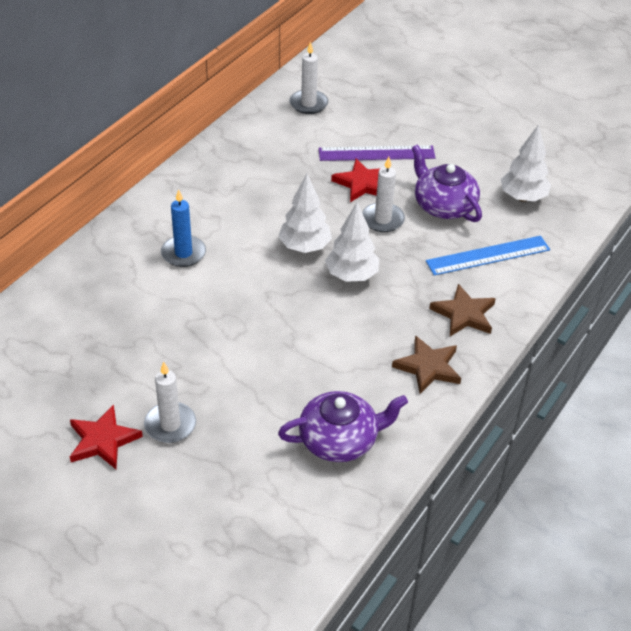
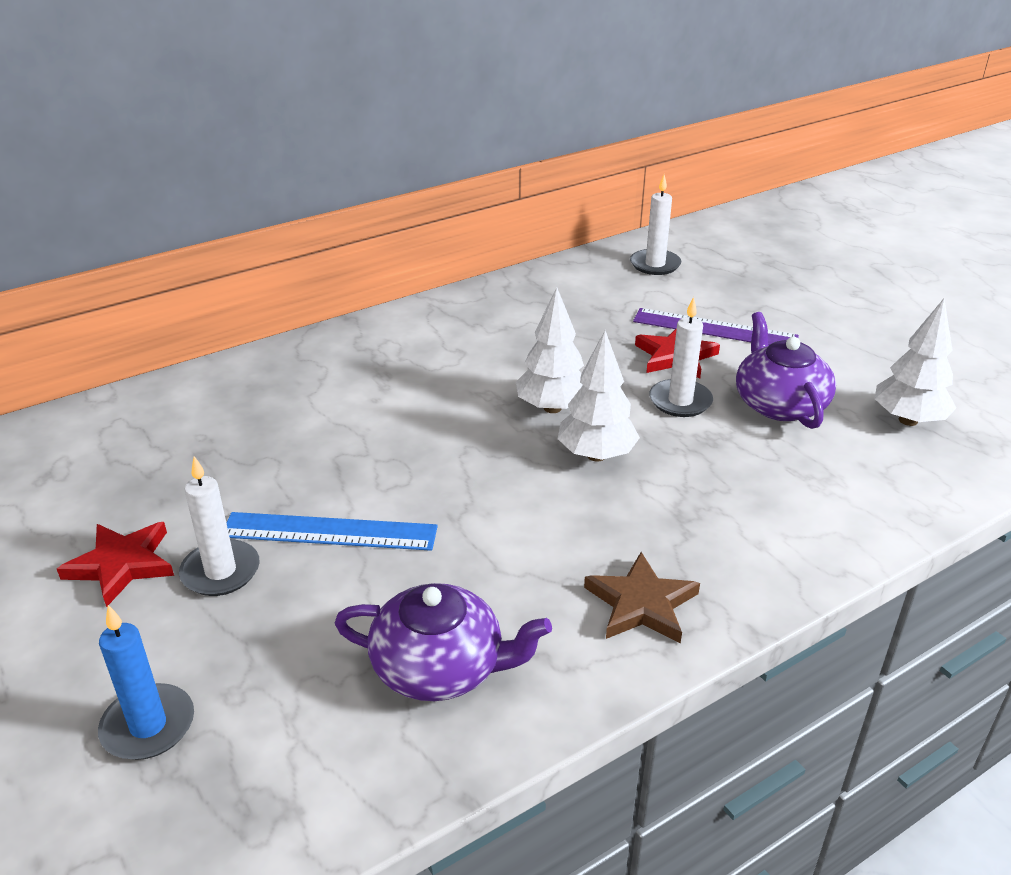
camera: 25 degrees right, 10 degrees down
blue candle [161,189,206,267] -> blue candle moved to [98,605,194,760]
blue ruler [426,236,550,276] -> blue ruler moved to [226,512,438,551]
brown star [429,284,496,336] -> none

